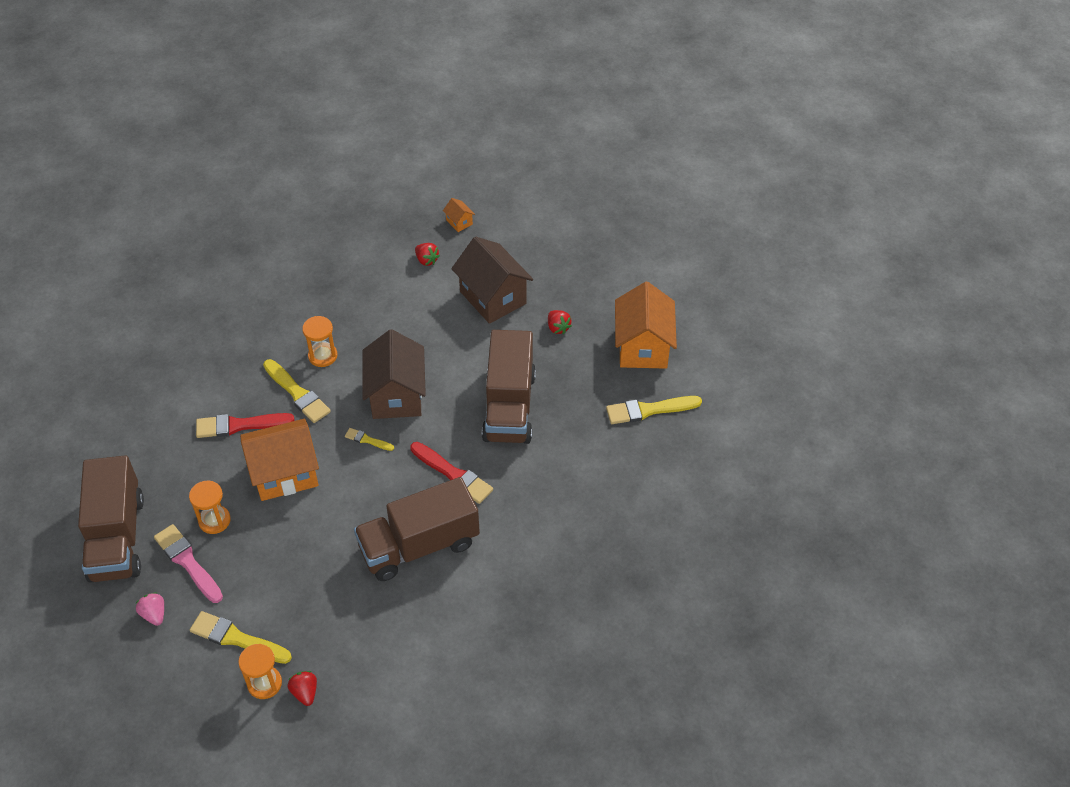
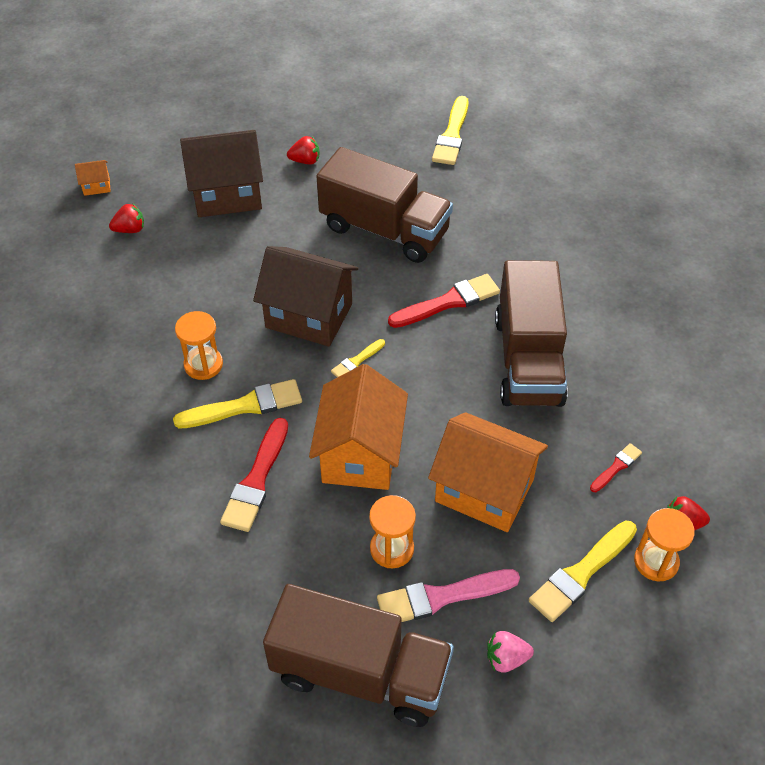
camera: 65 degrees left, 0 degrees up
orange house [615,282,677,369] -> orange house moved to [428,412,548,532]
none -> red brush [590,443,642,492]

